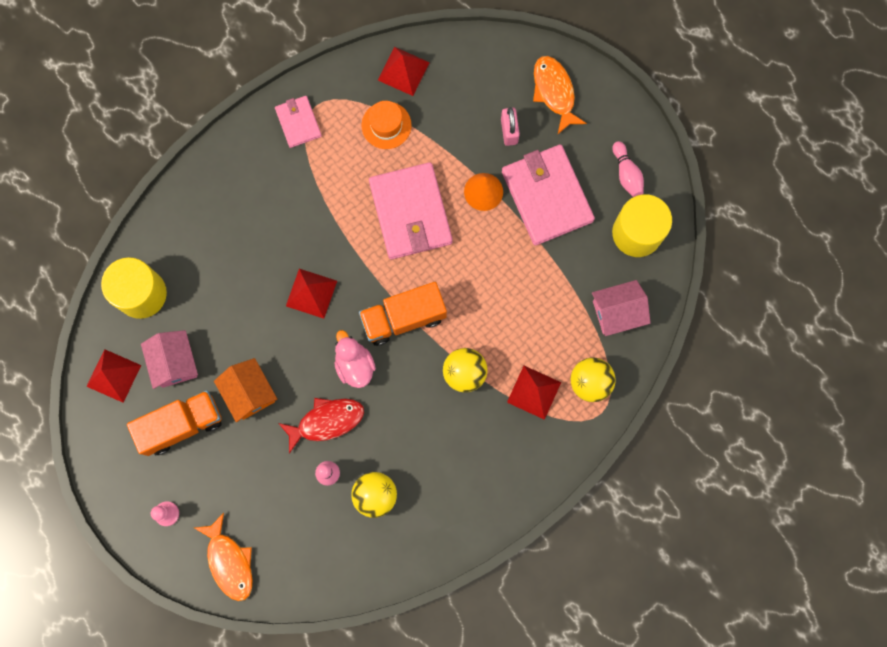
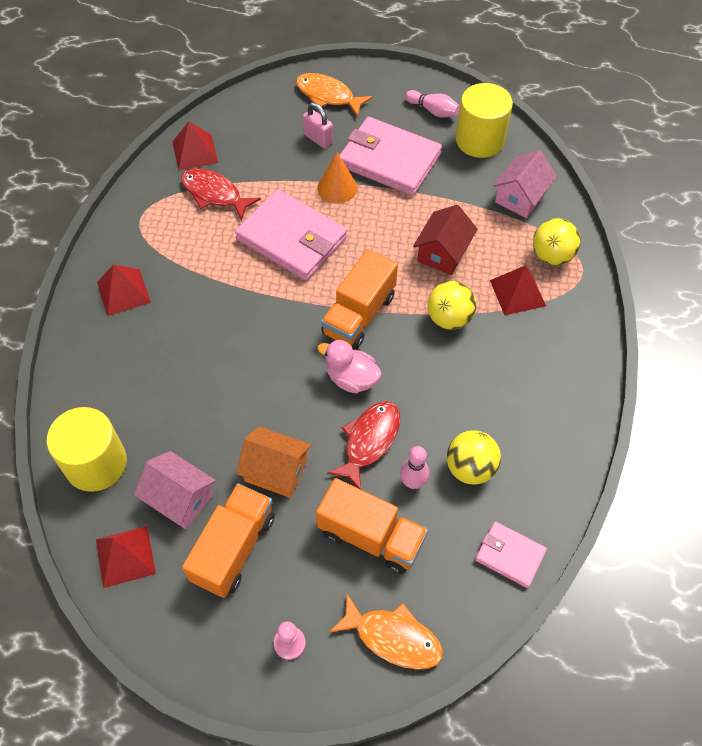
camera: 40 degrees left, 20 degrees down
pink wallet [275,96,322,148] -> pink wallet moved to [475,521,547,588]
red pyramid [286,269,337,319] -> red pyramid moved to [97,264,151,316]
orange hat [362,101,411,149] -> red fish [181,168,261,221]
none -> orange truck [316,478,428,574]
none -> red house [413,205,478,275]

